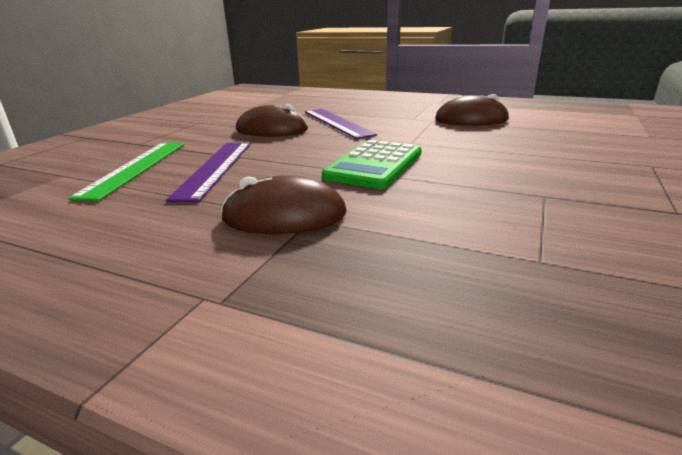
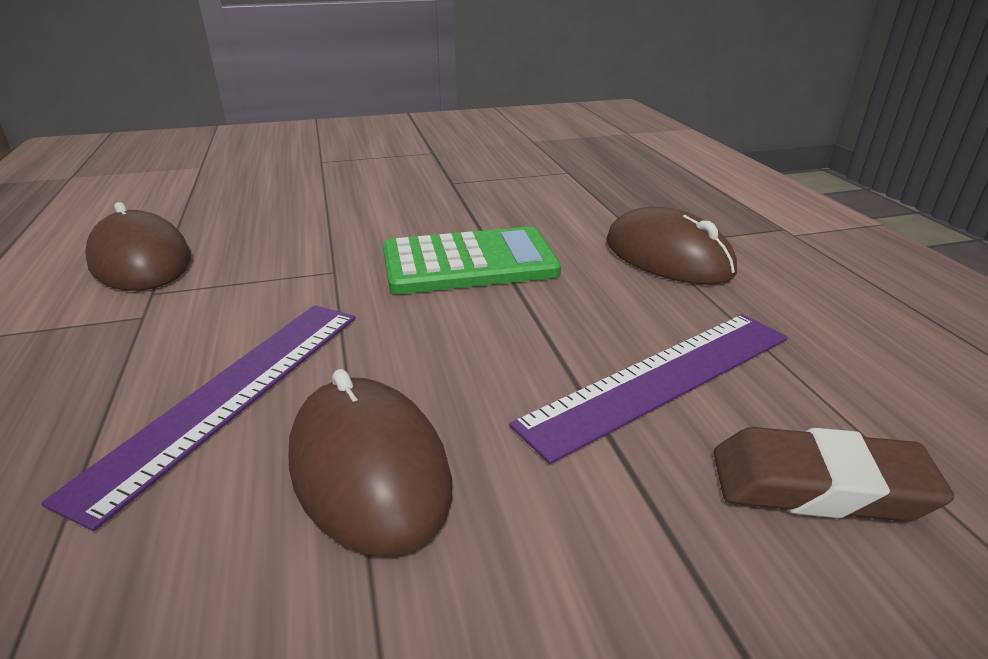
camera: 130 degrees left, 5 degrees up
green ruler [68,143,185,201] -> brown eraser [713,427,954,521]

